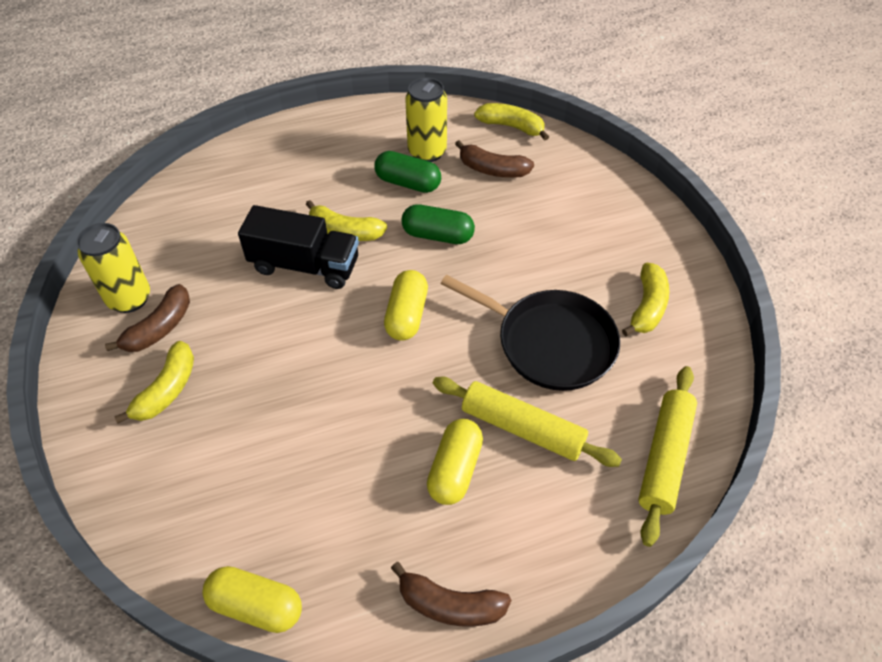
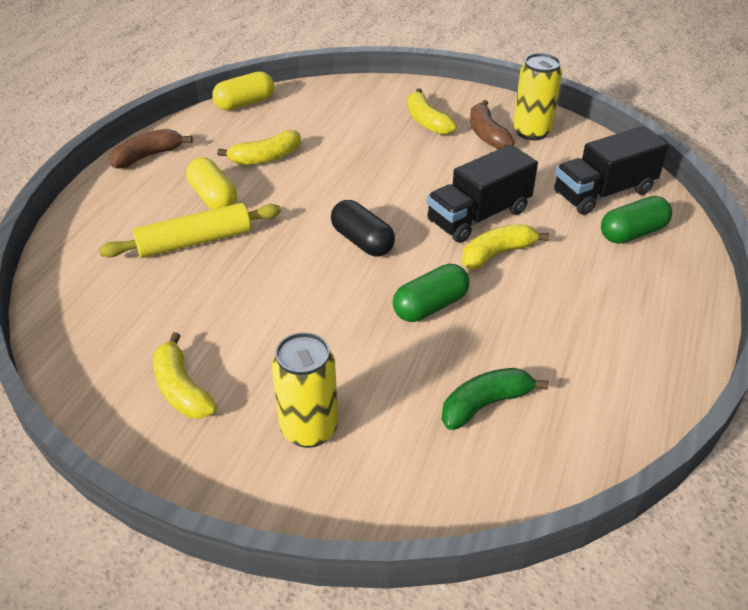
camera: 130 degrees right, 10 degrees down
green capsule [374,151,441,193] -> green capsule moved to [601,196,672,244]
yellow capsule [384,270,428,341] -> black capsule [331,200,395,257]
yellow can [405,77,447,162] -> yellow can moved to [272,332,338,448]
black pan [440,275,620,391] -> none
brown banana [455,140,534,178] -> green banana [442,368,549,430]
yellow banana [474,103,549,141] -> yellow banana moved to [217,130,301,165]
yellow rolling pin [638,366,697,547] -> none
none -> black truck [554,126,669,215]

